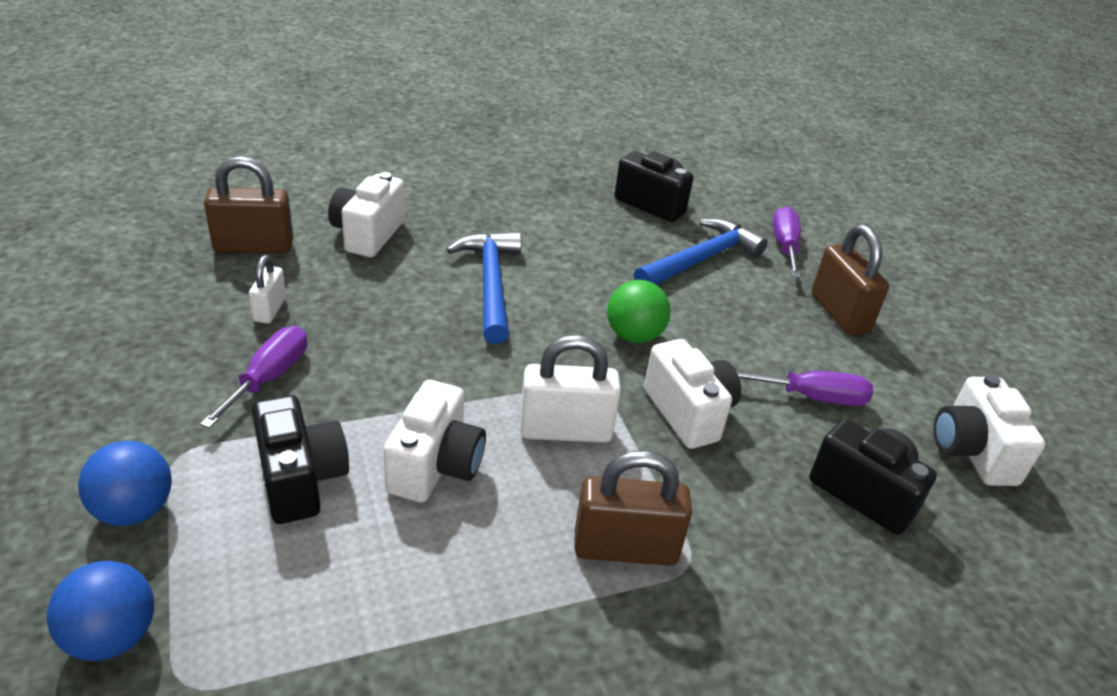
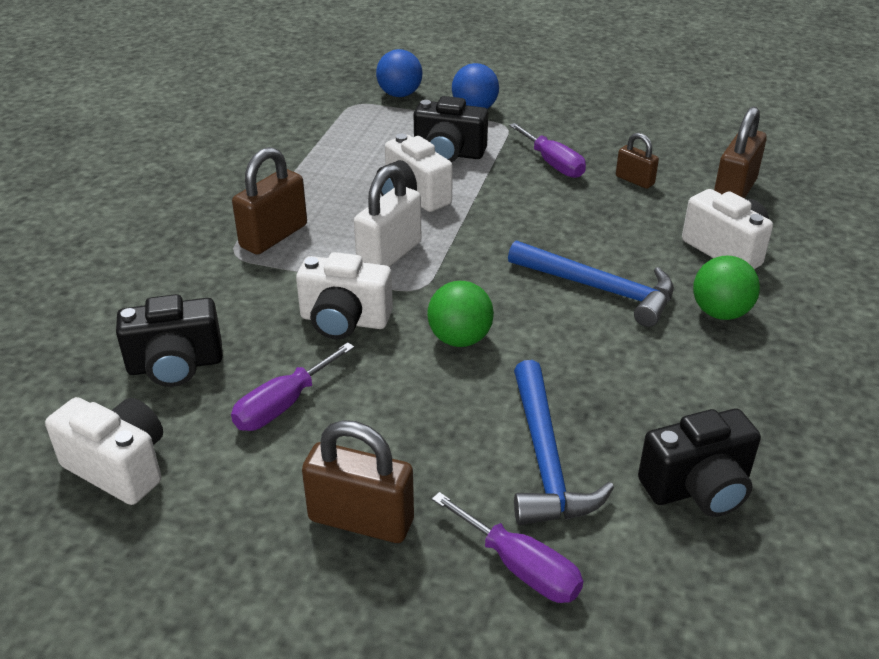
camera: 130 degrees right, 0 degrees up
white padlock [249,255,286,324] -> brown padlock [616,133,659,189]
none -> green ball [693,256,760,320]

